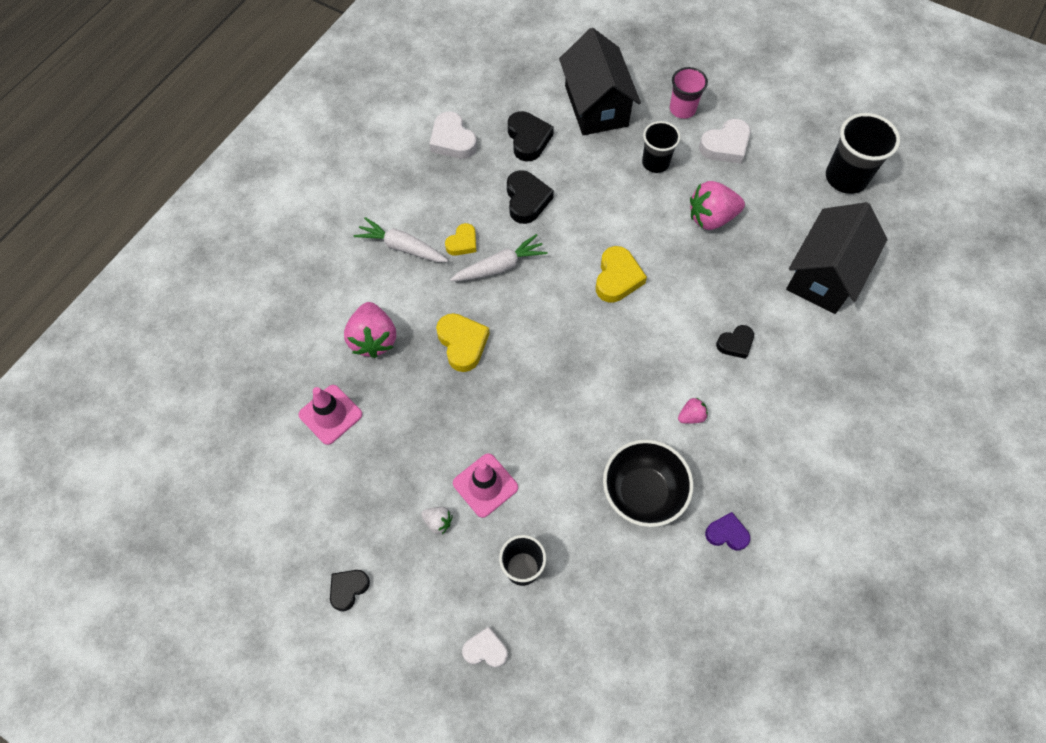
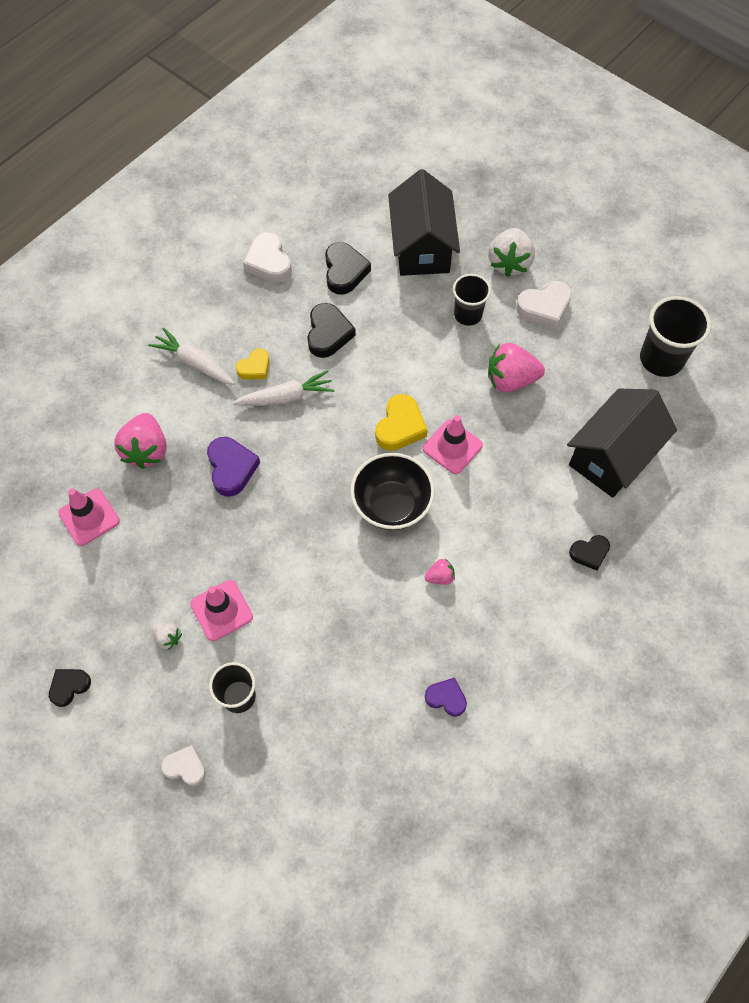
camera: 10 degrees right, 0 degrees up
yellow heart [436,313,490,372] -> purple heart [207,437,260,497]
black bowl [603,439,694,527] -> black bowl moved to [350,453,435,530]
pink cup [670,67,708,119] -> white strawberry [488,228,535,277]
black heart [716,325,754,359] -> black heart moved to [569,535,610,571]
none -> pink traffic cone [423,415,483,474]

